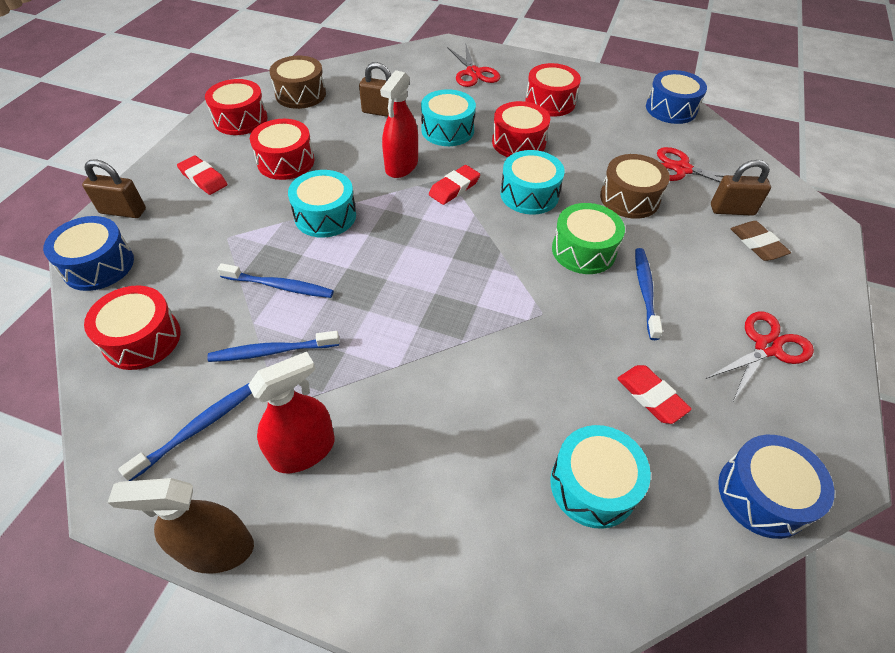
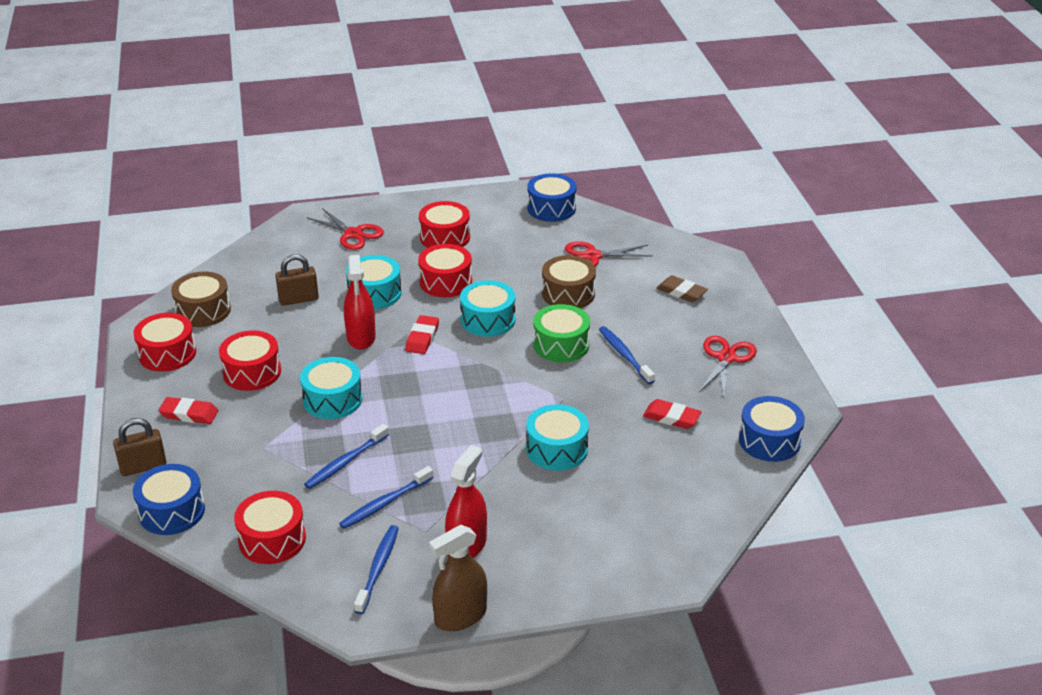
camera: 30 degrees left, 15 degrees down
blue toothbrush [217,263,334,298] -> blue toothbrush turned 150 degrees clockwise [304,424,389,489]
turquoise drum [550,425,651,529] -> turquoise drum moved to [526,404,589,471]
brown padlock [711,160,771,216] -> none

